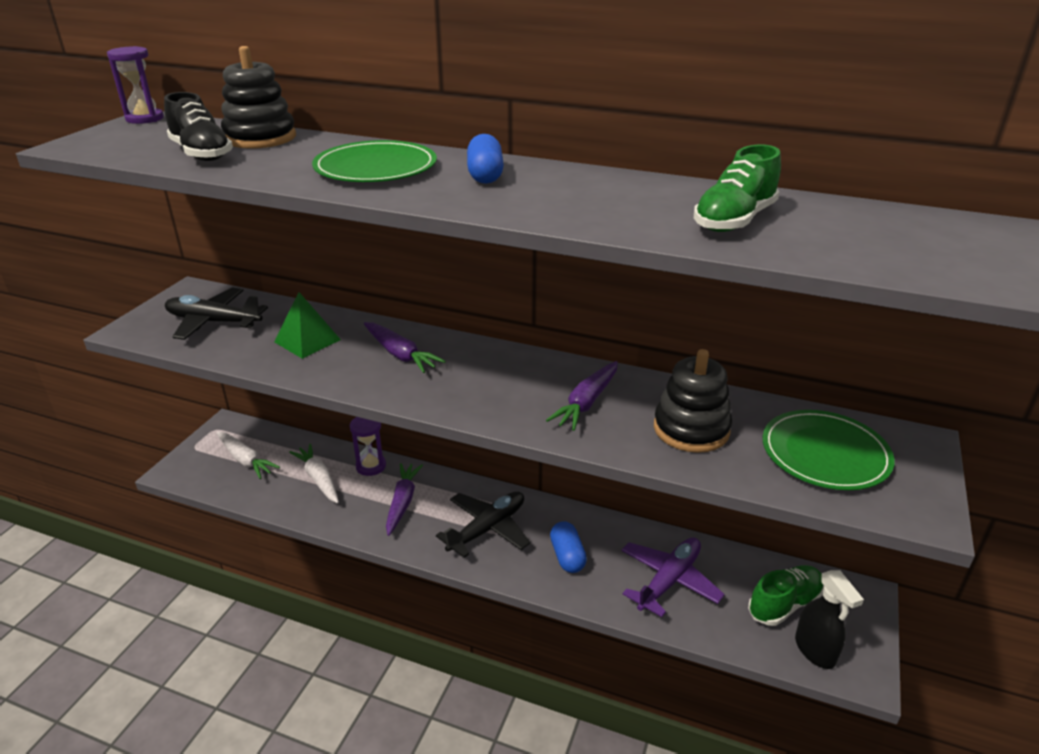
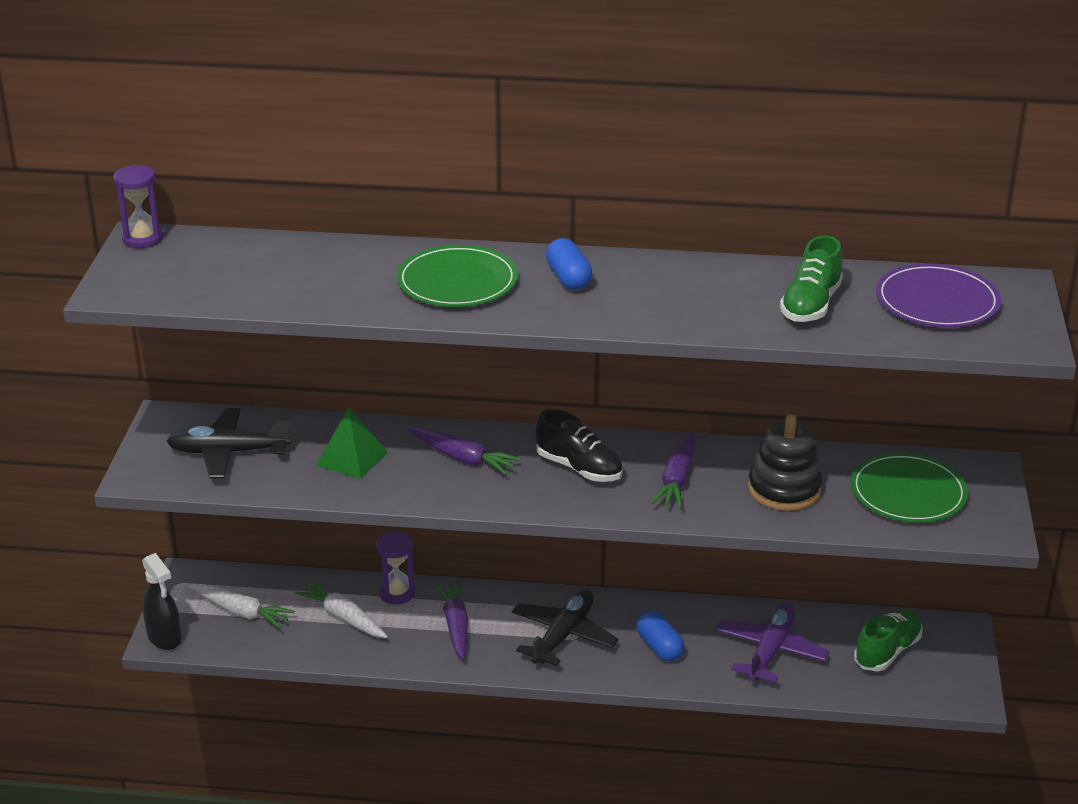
camera: 15 degrees left, 0 degrees up
black shoe [164,92,233,161] -> black shoe moved to [536,409,623,482]
black stacking toy [221,46,296,149] -> none
black spray bottle [795,570,864,669] -> black spray bottle moved to [142,553,182,650]
none -> purple plate [876,263,1001,328]

